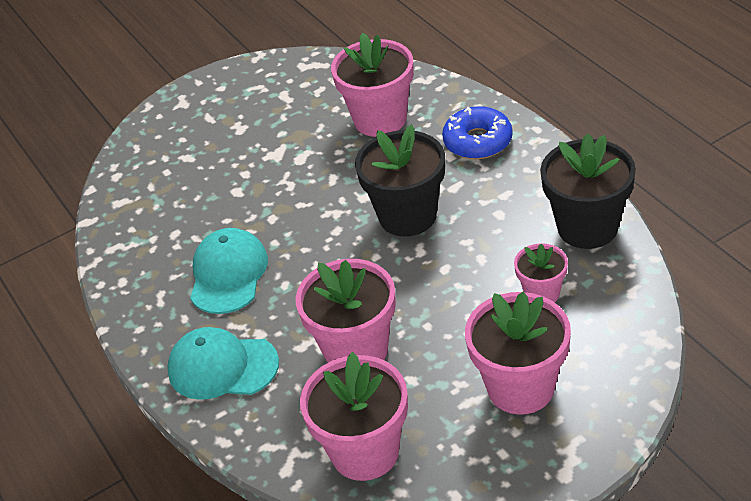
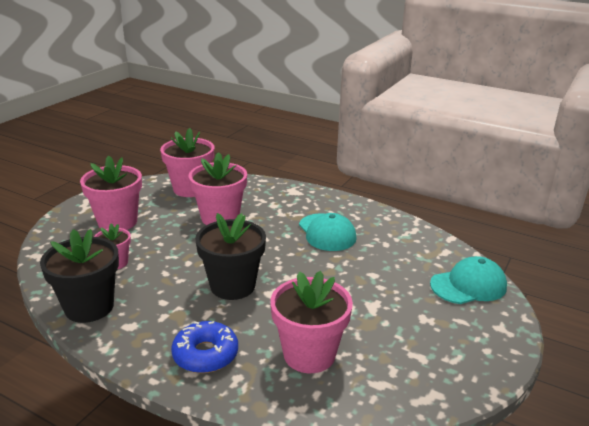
camera: 145 degrees right, 15 degrees down
turquoise cap [167,327,279,400] -> turquoise cap moved to [430,256,507,304]

